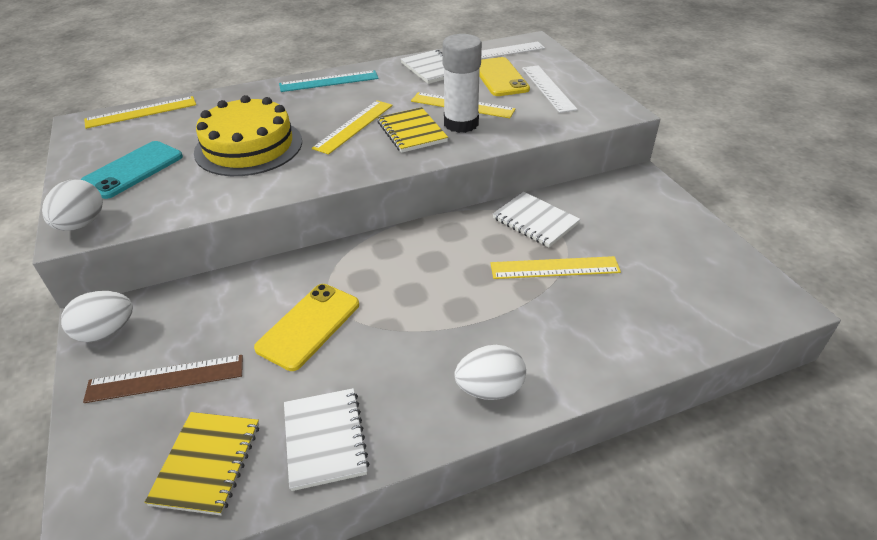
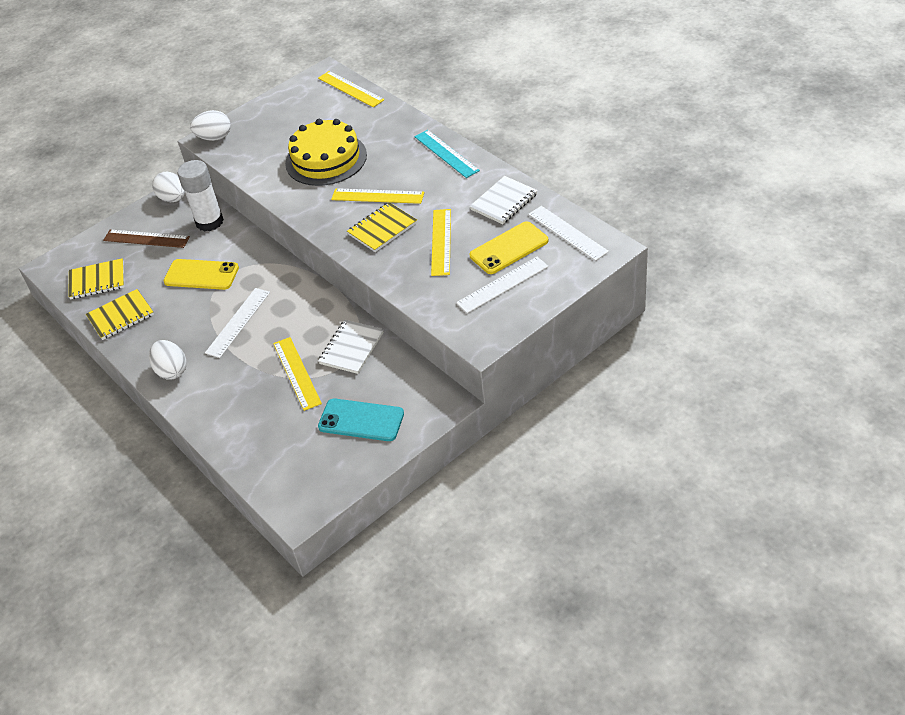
camera: 75 degrees right, 5 degrees up
turquoise phone [80,141,183,199] -> turquoise phone moved to [318,399,404,441]
brown ruler [83,355,243,403] -> brown ruler turned 45 degrees counterclockwise [103,229,190,248]
white notebook [284,388,370,491] -> yellow notebook [86,289,154,340]
white glue stick [442,34,482,133] -> white glue stick moved to [178,160,224,232]
none -> white ruler [205,288,270,358]

